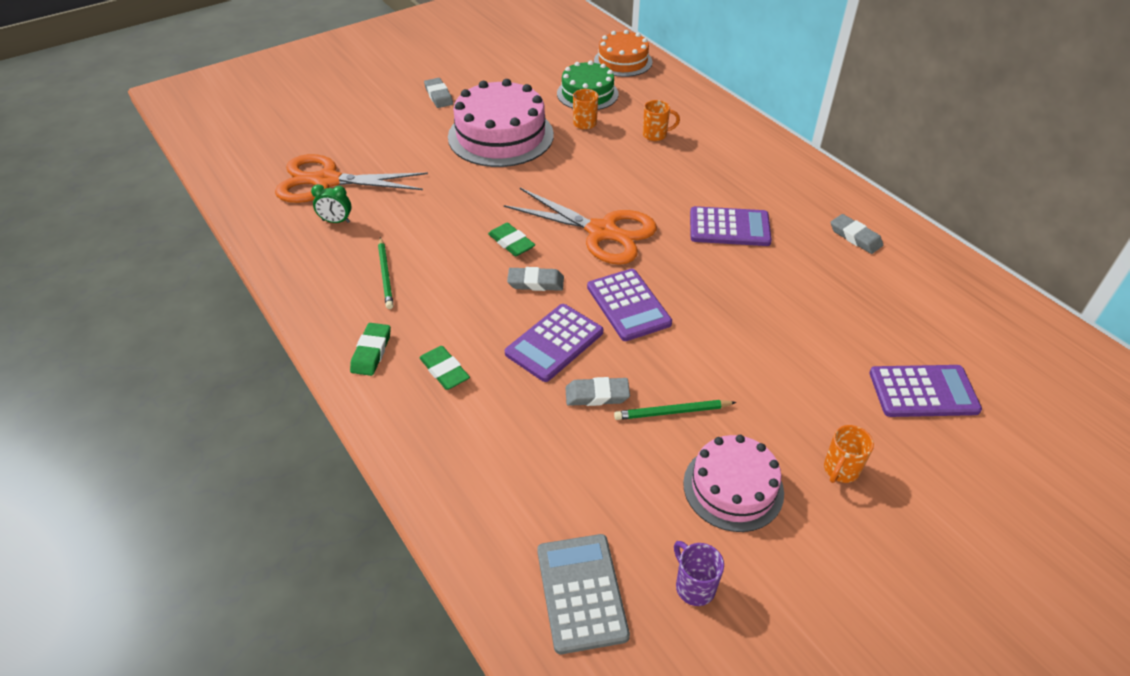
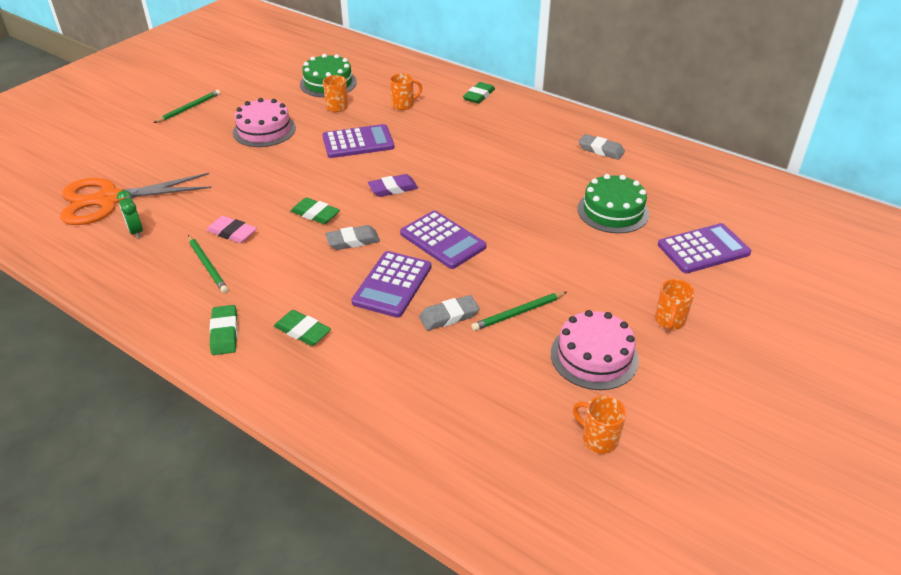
camera: 20 degrees left, 5 degrees down
green clock [311,184,352,223] -> green clock turned 75 degrees clockwise [117,190,143,239]
grey eraser [424,78,453,108] -> green pencil [154,90,221,123]
pink cake [448,79,554,167] -> pink cake [233,98,296,147], size x0.62
orange scissors [504,188,657,265] -> purple eraser [368,174,418,197]
grey calculator [537,534,630,654] -> none
orange cake [594,30,652,77] -> none
purple mug [674,541,724,606] -> orange mug [573,395,626,454]
purple calculator [690,206,772,246] -> purple calculator moved to [322,124,395,158]
none -> pink eraser [206,216,257,243]
none -> green eraser [463,82,495,104]
none -> green cake [577,174,649,233]

